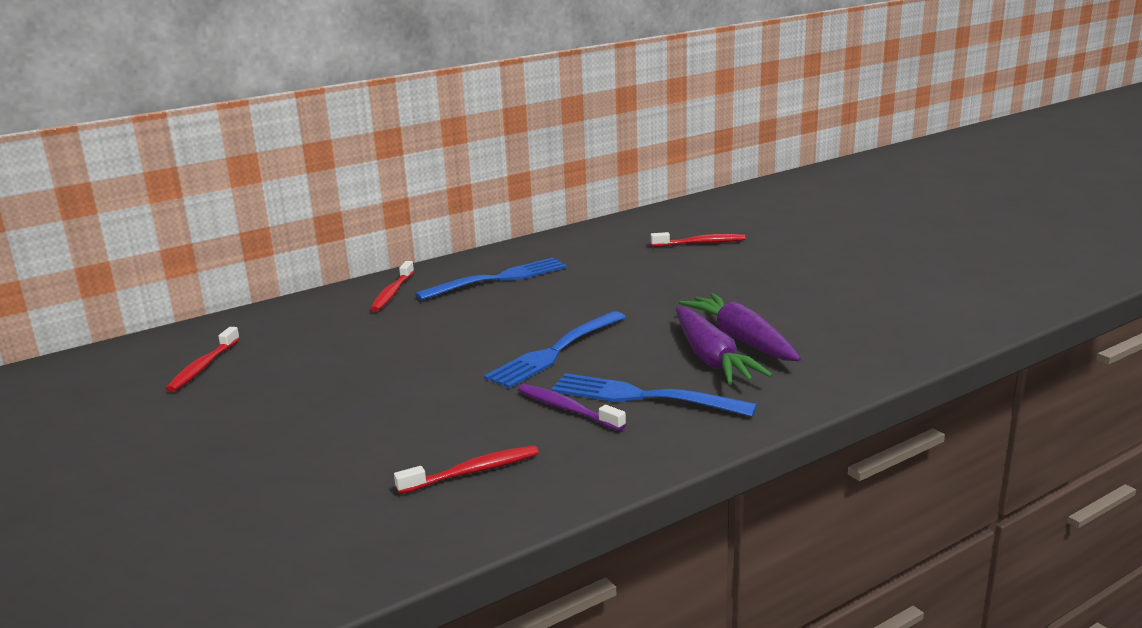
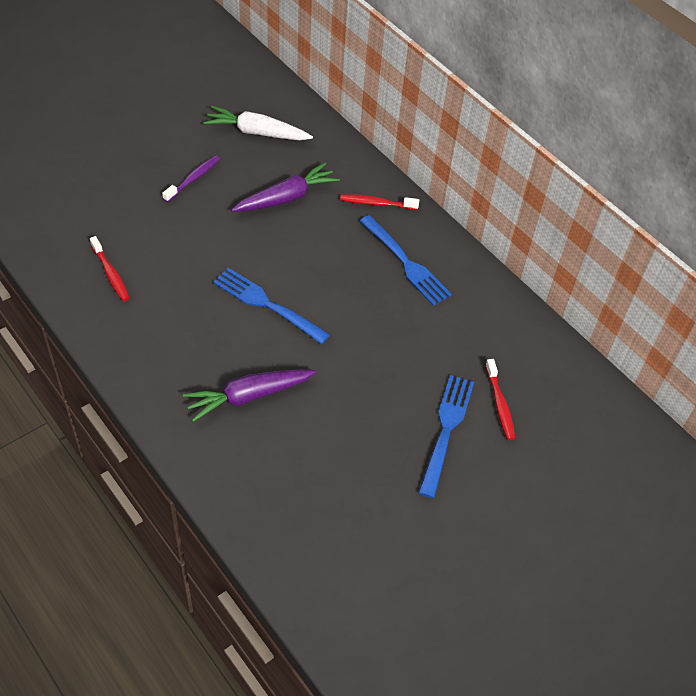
camera: 80 degrees right, 30 degrees up
red toothbrush [166,327,240,392] -> white carrot [203,106,313,140]
purple toothbrush [518,384,626,431] -> purple toothbrush moved to [162,155,220,202]
blue fork [551,373,757,417] -> blue fork moved to [418,375,474,498]
purple carrot [679,293,801,361] -> purple carrot moved to [231,162,340,212]

